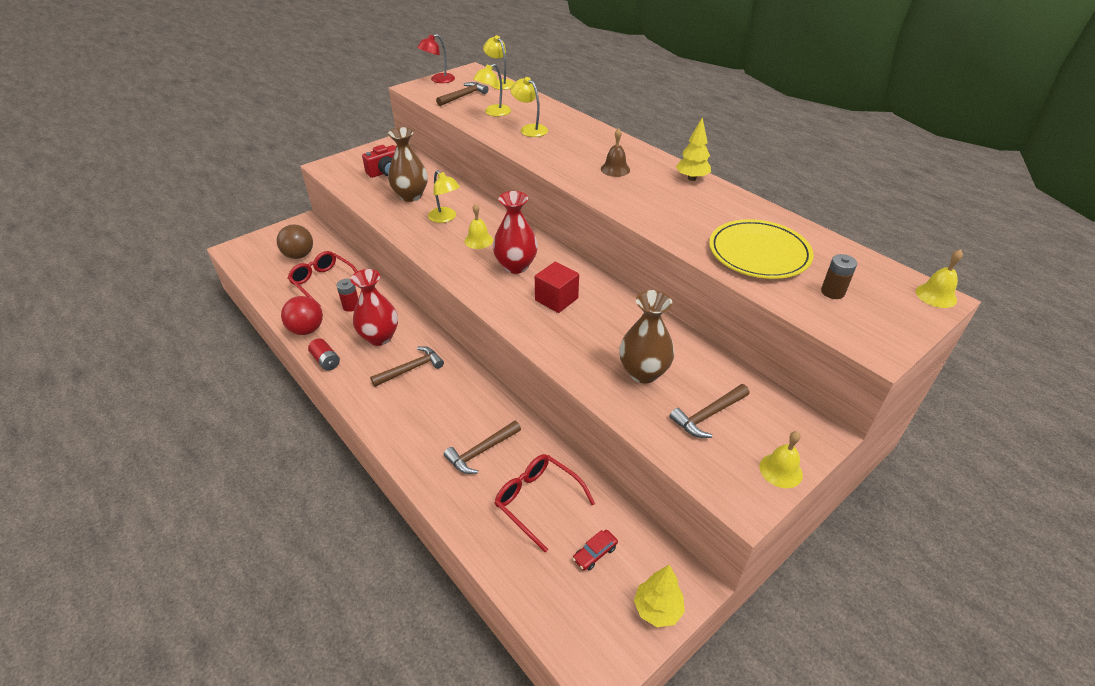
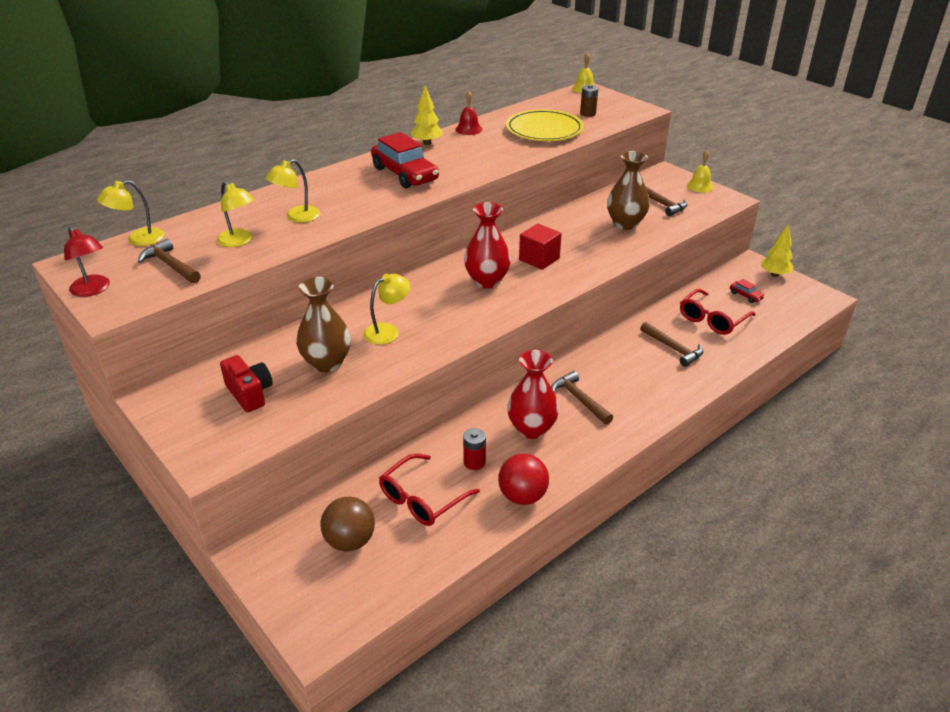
camera: 90 degrees left, 5 degrees down
red battery [308,338,340,371] -> none
yellow bell [464,204,493,249] -> none
brown bell [601,128,630,177] -> red car [371,132,439,188]
none -> red bell [455,90,482,135]

